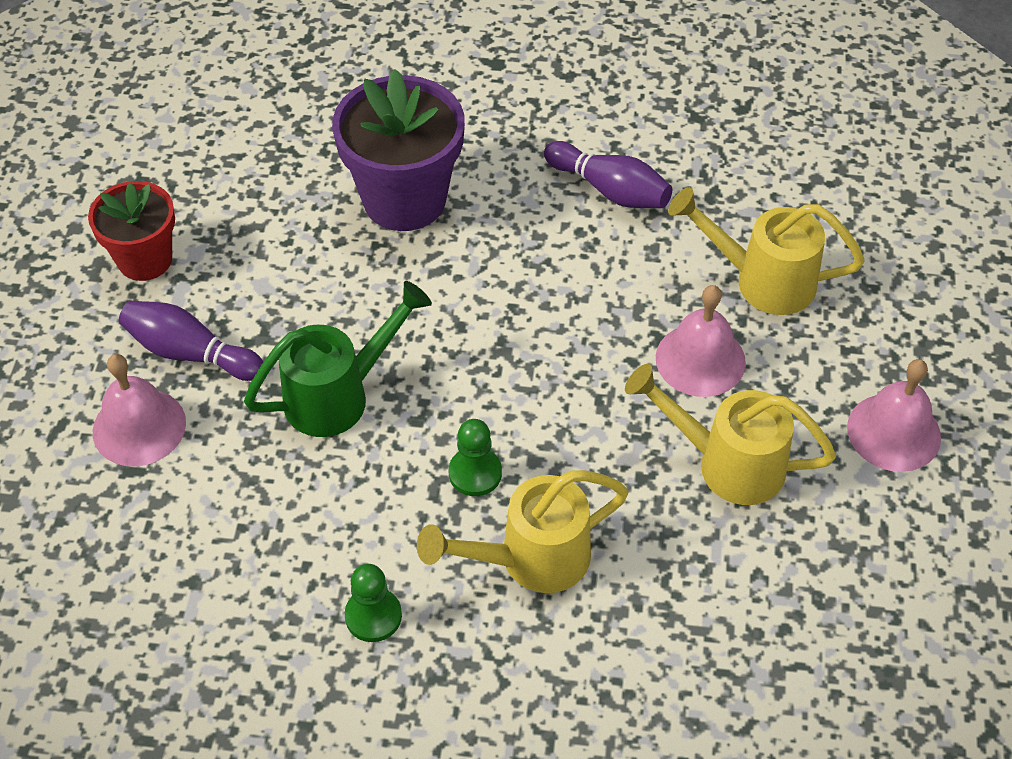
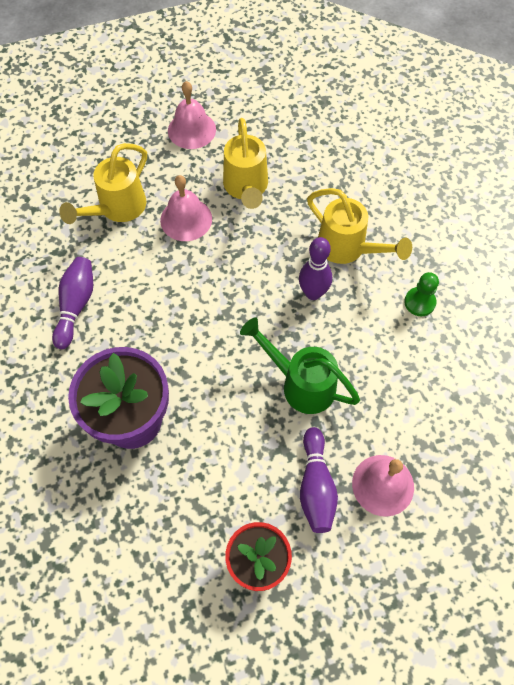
camera: 115 degrees left, 10 degrees up
green pawn [449,419,502,496] -> purple bowling pin [299,237,332,300]
yellow watering can [668,187,865,315] -> yellow watering can turned 45 degrees clockwise [59,143,147,224]

